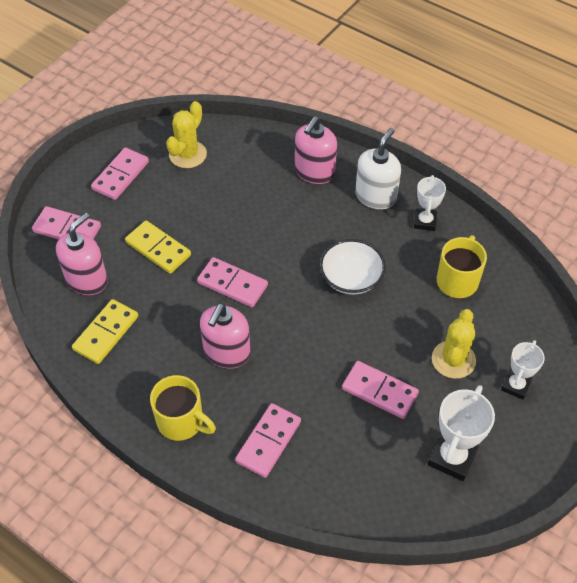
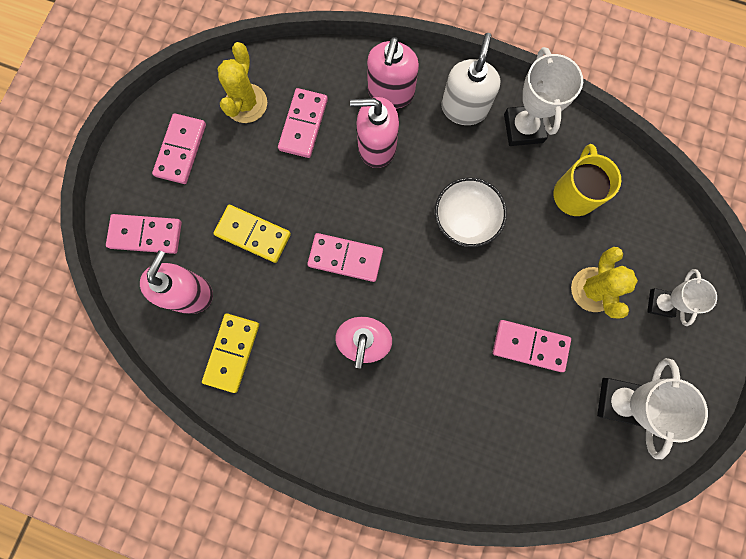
camera: 15 degrees left, 25 degrees up
yellow mug [150,375,216,441] -> none
pink domino [235,403,301,478] -> pink domino moved to [278,88,328,158]
white trophy [414,175,446,231] -> white trophy [504,47,583,146], size x1.55
none -> pink soap dispenser [350,97,399,168]

